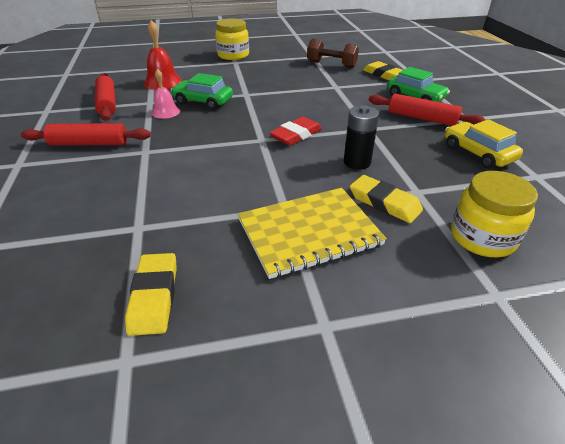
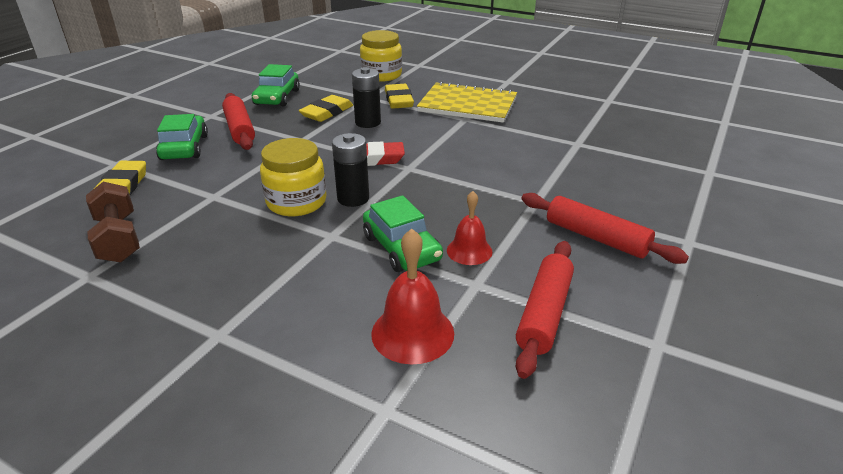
camera: 140 degrees left, 5 degrees down
yellow eraser [125,253,177,336] -> yellow eraser moved to [299,95,353,122]
pink bell [151,69,180,119] -> red bell [447,191,492,265]
yellow jar [215,19,249,60] -> yellow jar moved to [260,138,327,216]
yellow car [445,119,523,169] -> green car [252,64,300,106]
none -> black battery [332,133,369,207]

